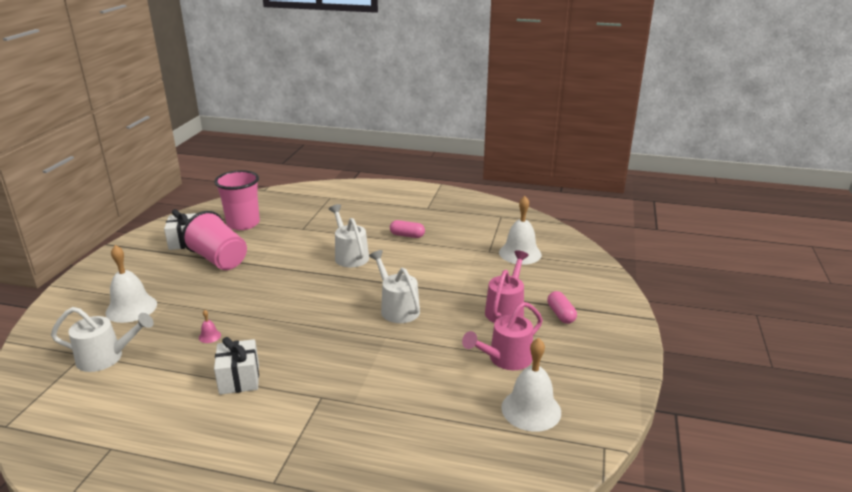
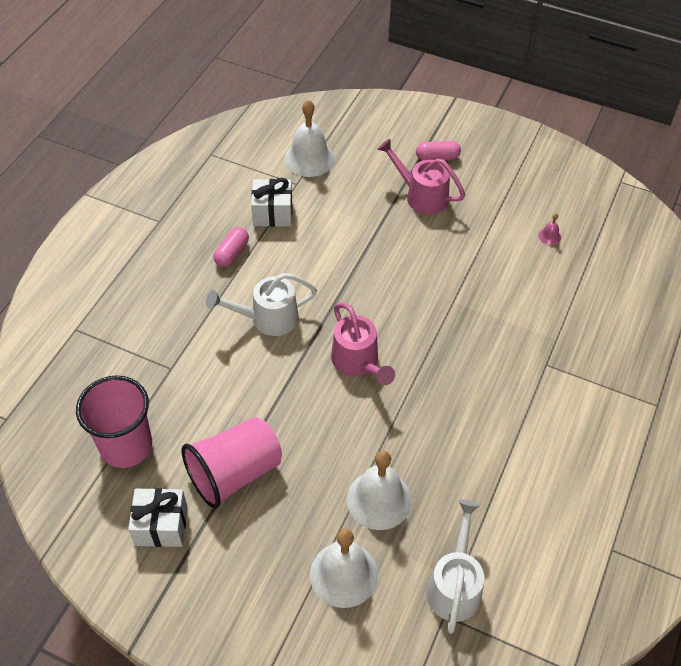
camera: 80 degrees left, 25 degrees up
pink bell [199,310,221,343] -> pink bell moved to [538,213,561,245]
white gift [214,337,259,395] -> white gift moved to [251,178,292,227]
white watering can [369,250,420,323] -> none
pink watering can [462,302,543,370] -> pink watering can moved to [331,303,395,385]
white bell [501,338,561,432] -> white bell moved to [347,451,412,530]

